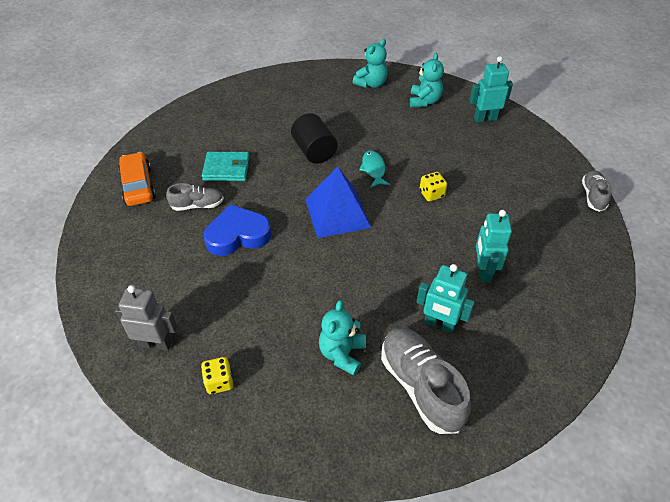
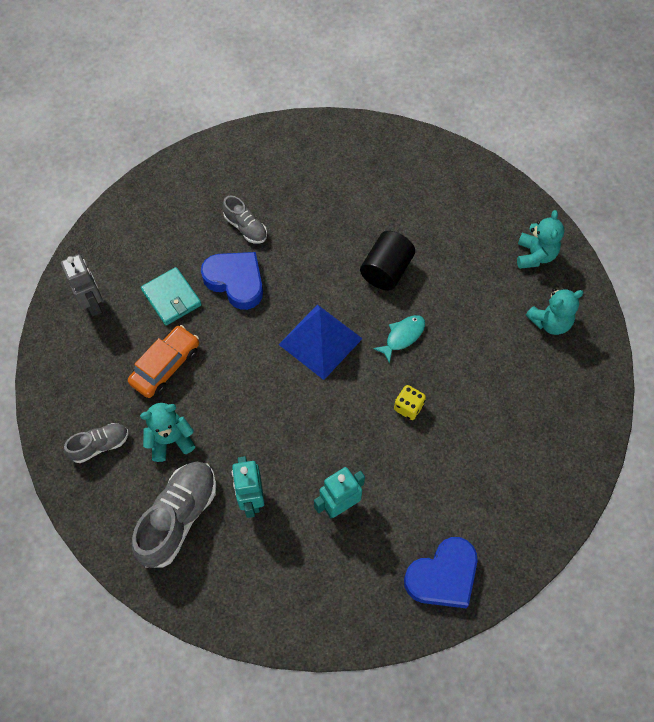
camera: 55 degrees right, 15 degrees up
orange car [118,152,156,206] -> orange car moved to [128,325,199,398]
yellow dice [201,357,233,394] -> none
turquoise wallet [202,152,249,181] -> turquoise wallet moved to [141,267,202,326]
turquoise teddy bear [353,39,388,88] -> turquoise teddy bear turned 90 degrees counterclockwise [517,210,564,269]
turquoise robot [470,56,513,122] -> none
grey shoe [582,170,612,212] -> grey shoe moved to [64,423,128,463]
none -> blue heart [404,537,478,608]

